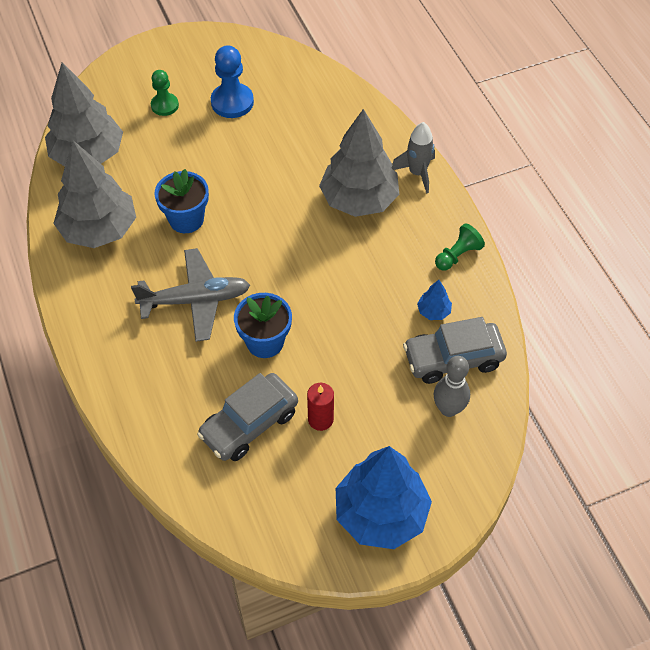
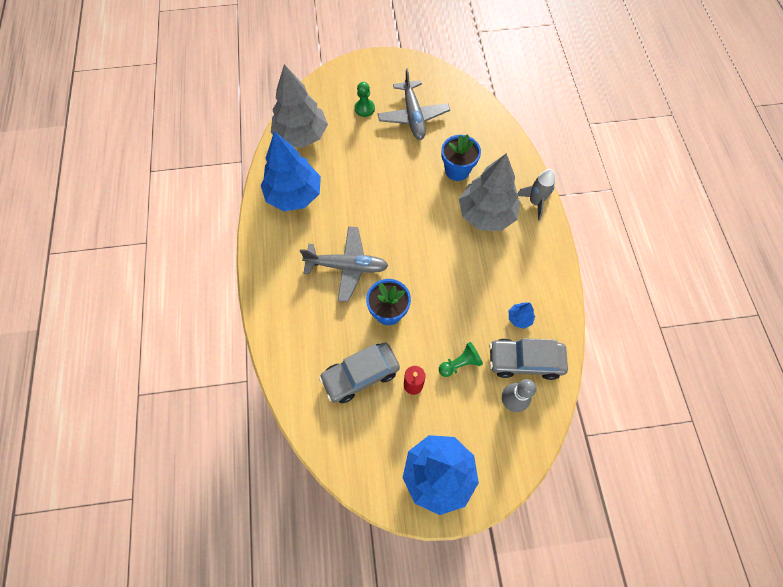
camera: 15 degrees right, 10 degrees up
grey tree [53,140,136,248] -> blue tree [261,131,321,211]
blue flower pot [154,169,209,233] -> blue flower pot moved to [441,134,481,181]
blue pawn [211,45,254,118] -> grey plane [378,68,450,140]
green pawn [435,223,485,271] -> green pawn moved to [439,342,483,377]

